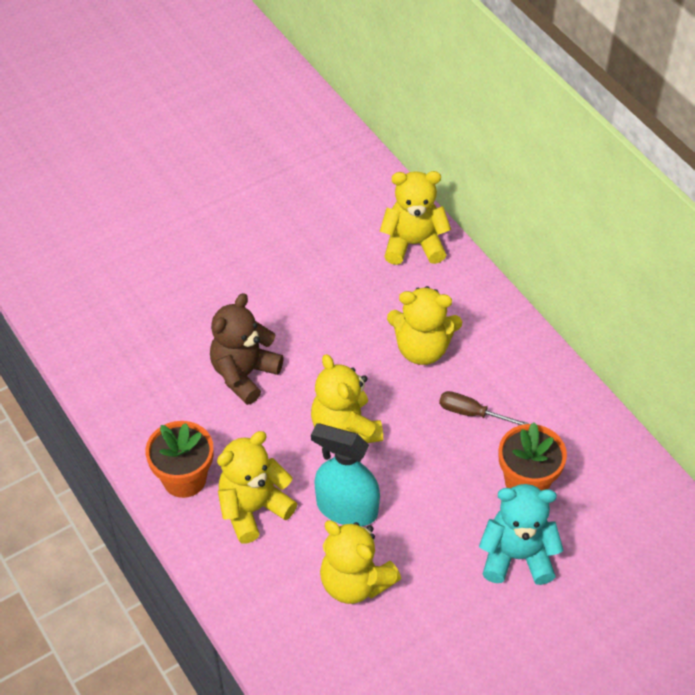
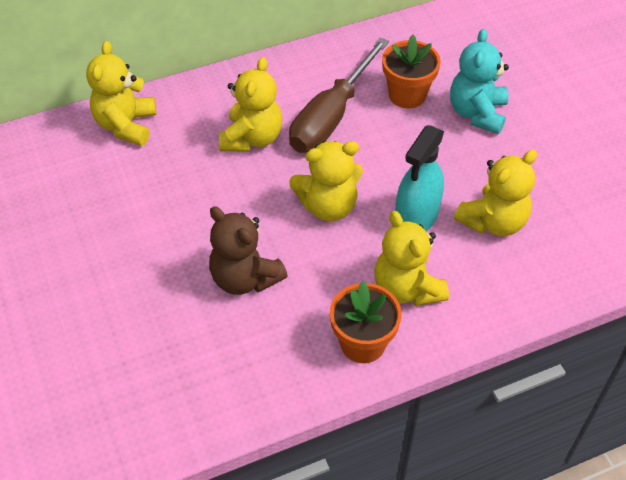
camera: 80 degrees left, 0 degrees up
brown screwdriver [439,391,529,425] -> brown screwdriver [289,38,389,153], size x2.12

